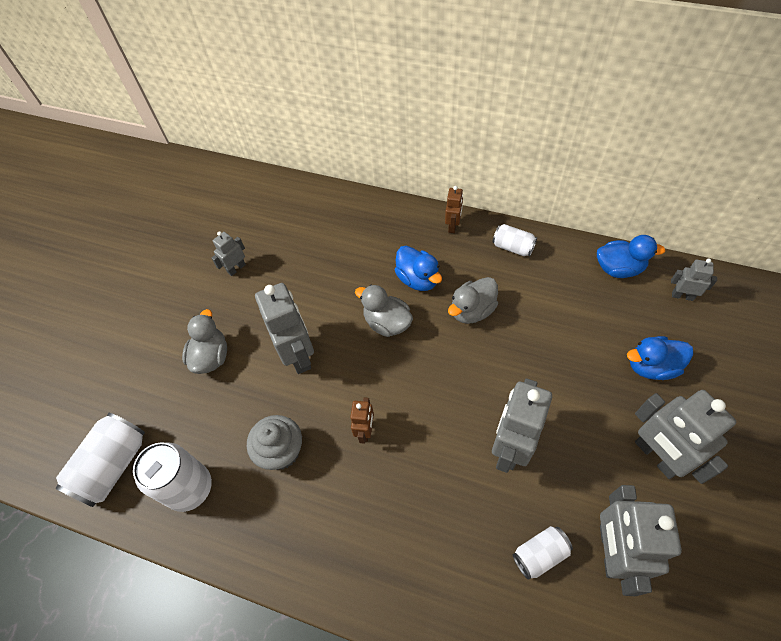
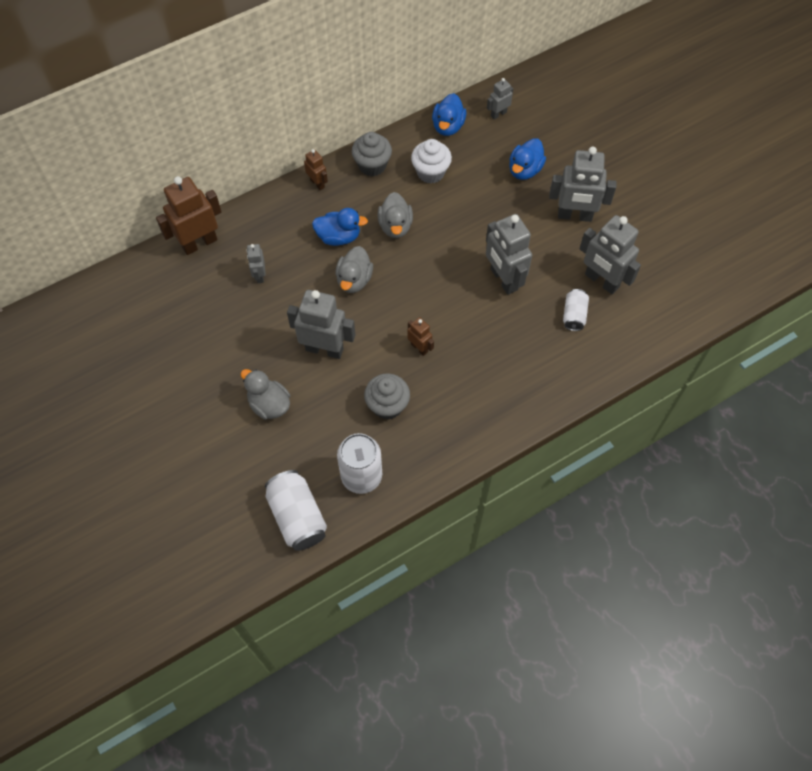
camera: 55 degrees left, 5 degrees up
grey robot [212,231,246,276] -> grey robot moved to [247,244,266,283]
grey duck [355,285,413,337] -> grey duck turned 60 degrees counterclockwise [336,246,373,293]
white can [492,224,537,256] -> grey cupcake [352,132,392,176]
blue duck [597,235,666,278] -> blue duck turned 150 degrees clockwise [432,93,466,136]
none -> brown robot [156,176,221,255]
none -> white cupcake [411,139,452,183]

